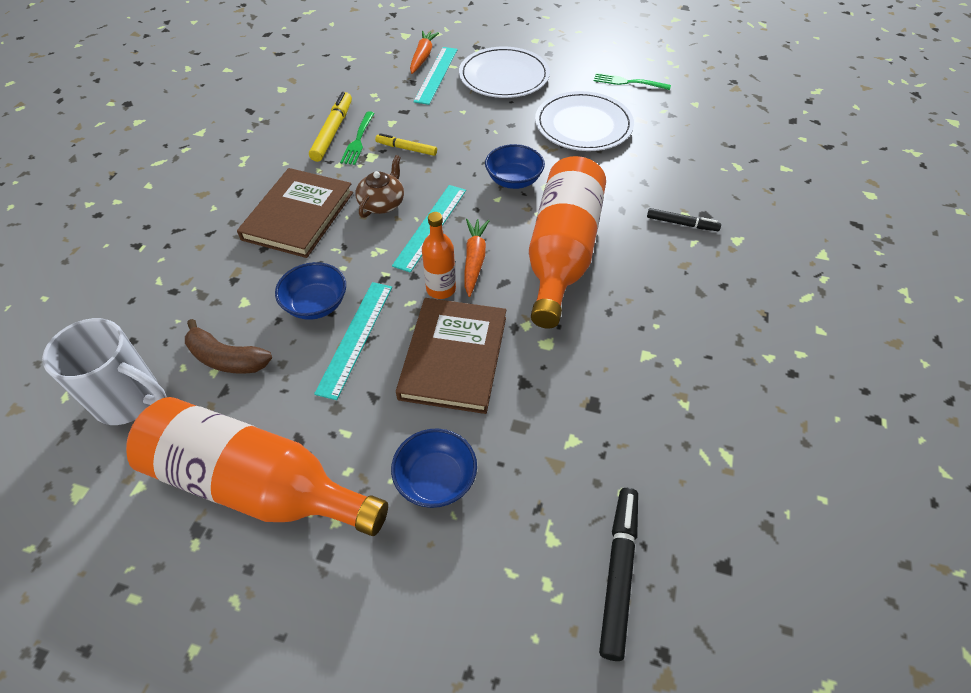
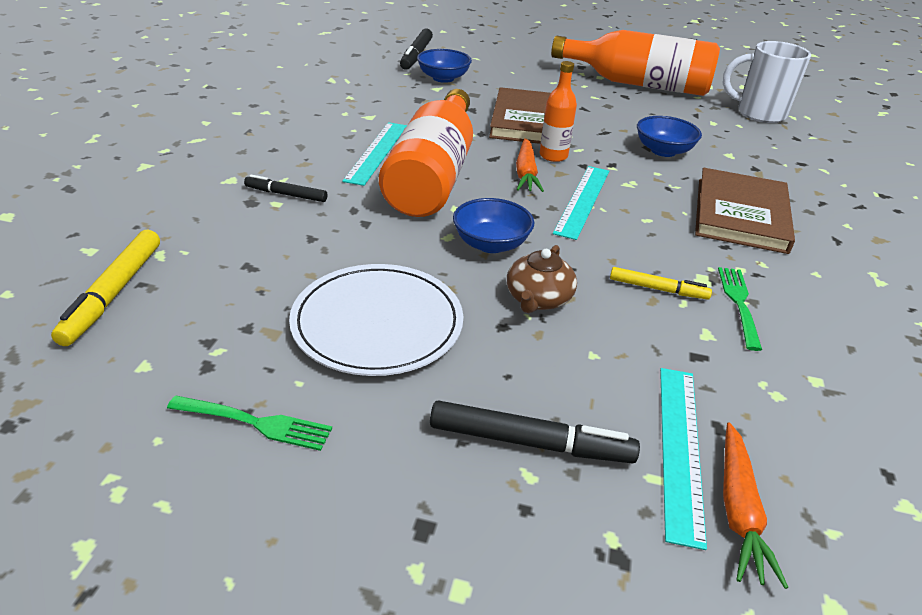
camera: 175 degrees right, 15 degrees down
brown banana [185,319,272,374] -> none
yellow marker [309,92,352,162] -> yellow marker moved to [51,230,160,346]
turquoise ruler [314,282,392,400] -> turquoise ruler moved to [342,122,407,186]
brown teapot [355,155,404,218] -> brown teapot moved to [507,245,577,313]
blue bowl [391,428,477,508] -> blue bowl moved to [417,49,472,83]
white plate [459,47,550,98] -> black marker [430,400,640,463]

